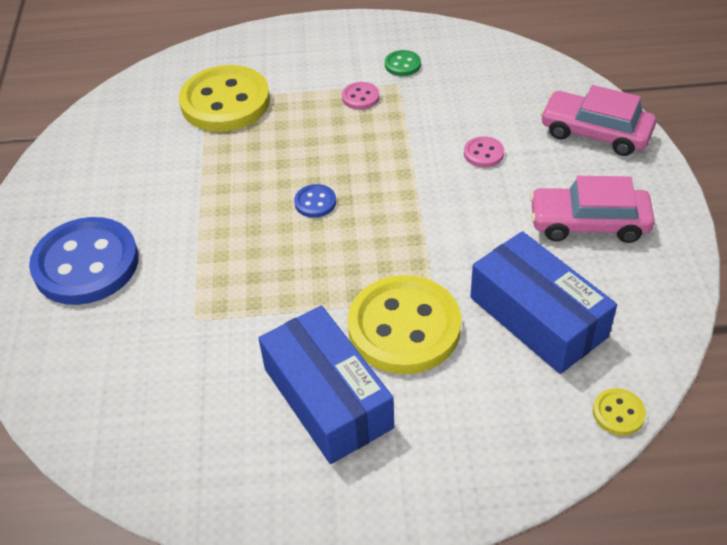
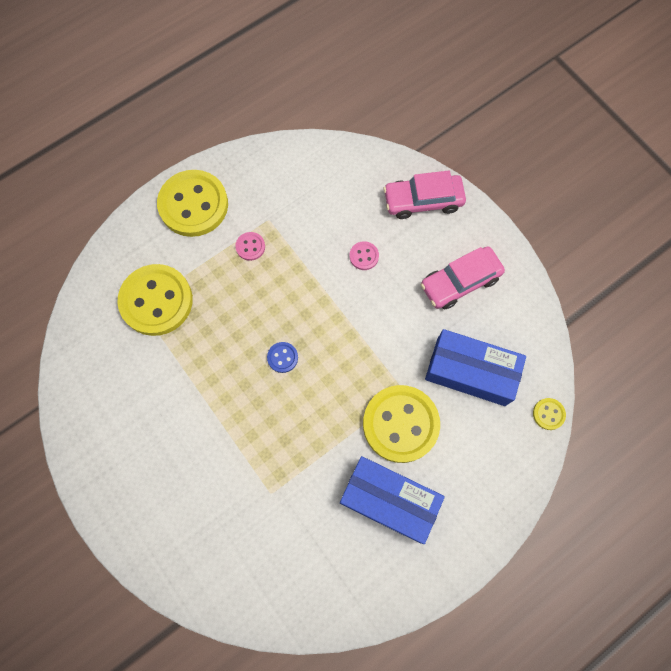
camera: 35 degrees left, 25 degrees up
blue button [29,217,139,305] -> none
green button [385,50,421,76] -> none
none -> yellow button [157,170,228,237]

